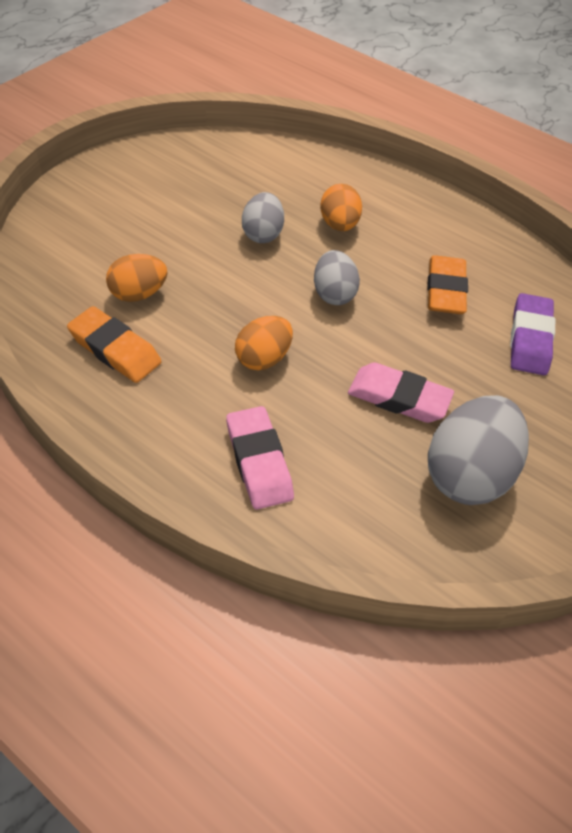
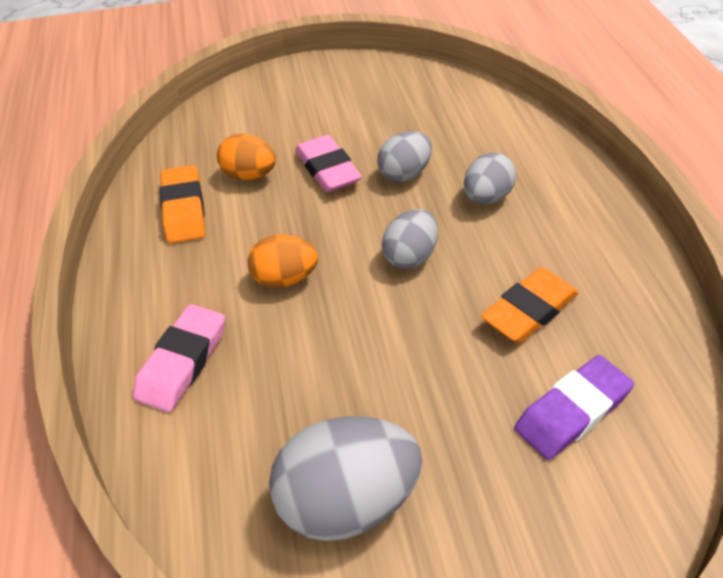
camera: 45 degrees right, 5 degrees down
orange egg [320,184,362,231] -> grey egg [464,152,516,204]
pink eraser [348,362,454,423] -> pink eraser moved to [295,135,362,192]

